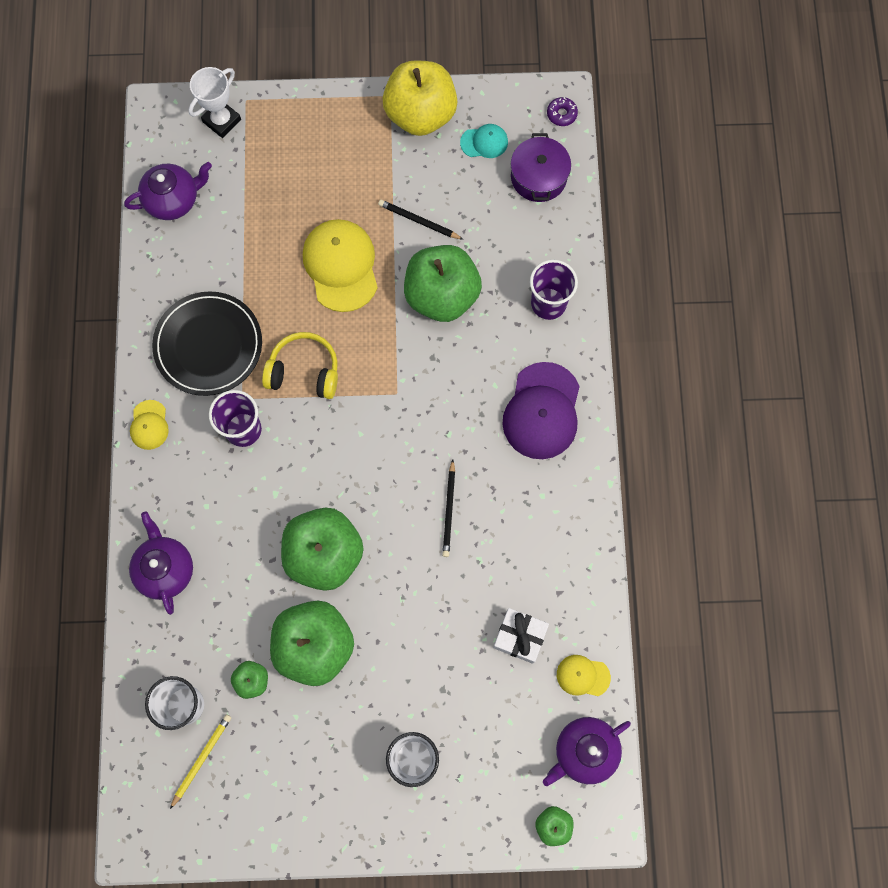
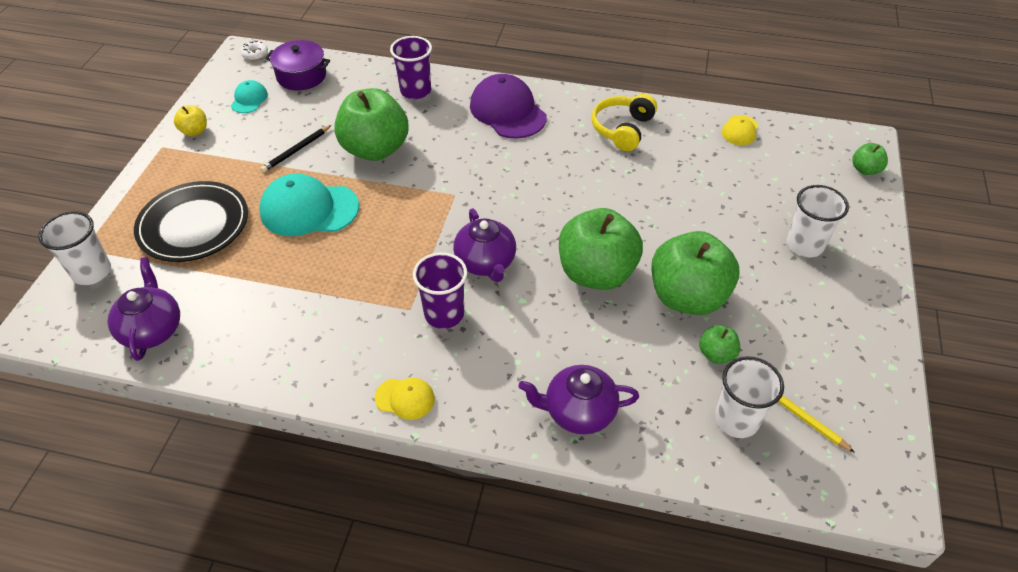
camera: 75 degrees left, 25 degrees down
black plate [152,291,262,396] -> black plate moved to [134,181,248,262]
white trophy [188,67,241,138] -> white cup [38,211,111,285]
yellow headphones [262,332,338,399] -> yellow headphones moved to [592,94,657,151]
yellow cap [303,219,378,312] -> turquoise cap [259,173,359,236]
yellow apple [382,61,458,136] -> yellow apple [174,105,207,136], size x0.45
black pencil [442,459,455,557] -> none
white gift [493,608,549,664] -> none
purple cap [502,362,580,459] -> purple cap turned 150 degrees counterclockwise [470,74,547,139]
purple teapot [543,717,631,786] -> purple teapot moved to [453,208,516,282]
purple donut [547,97,578,126] -> white donut [241,40,268,61]

